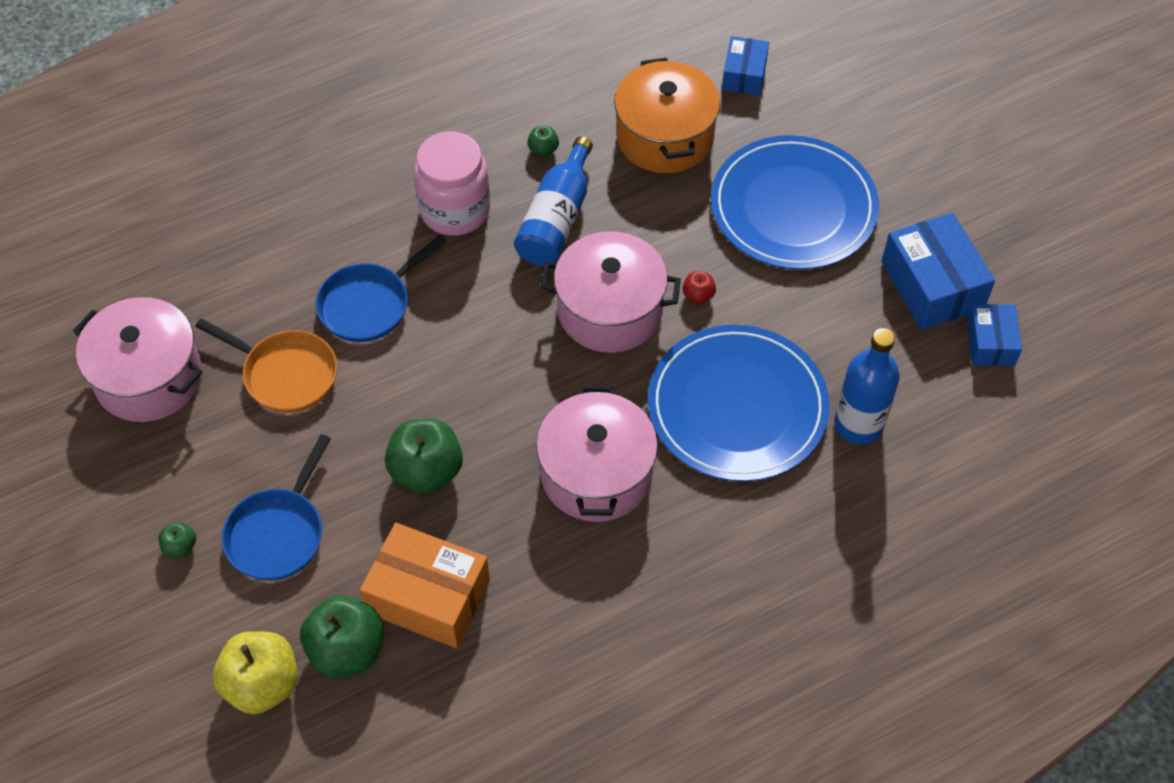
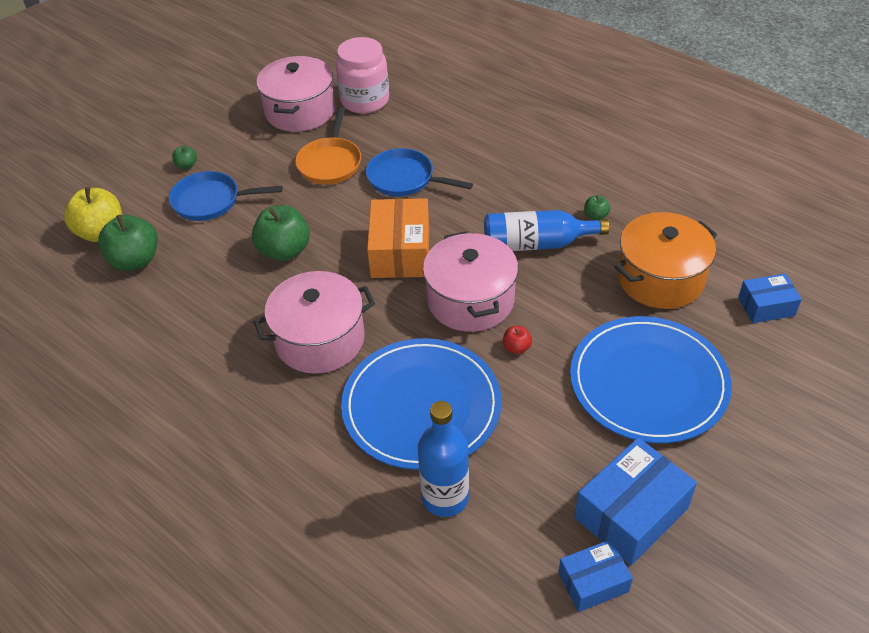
camera: 70 degrees right, 10 degrees down
orange box [360,523,490,648] -> orange box moved to [367,198,429,278]
pink jar [414,131,490,236] -> pink jar moved to [336,37,389,114]

